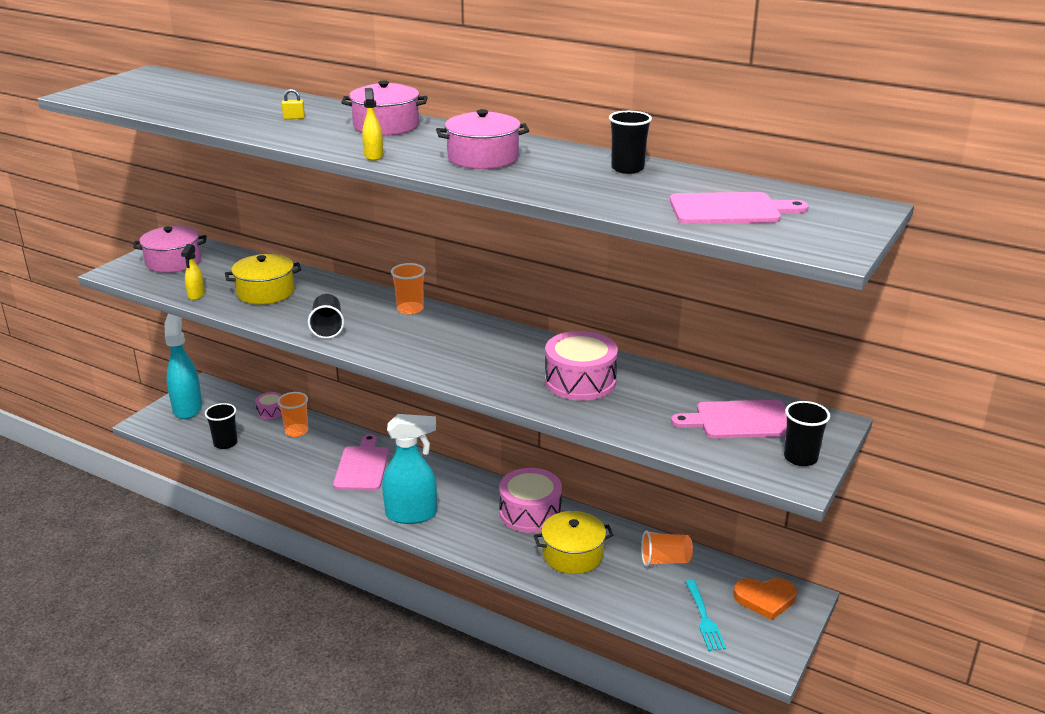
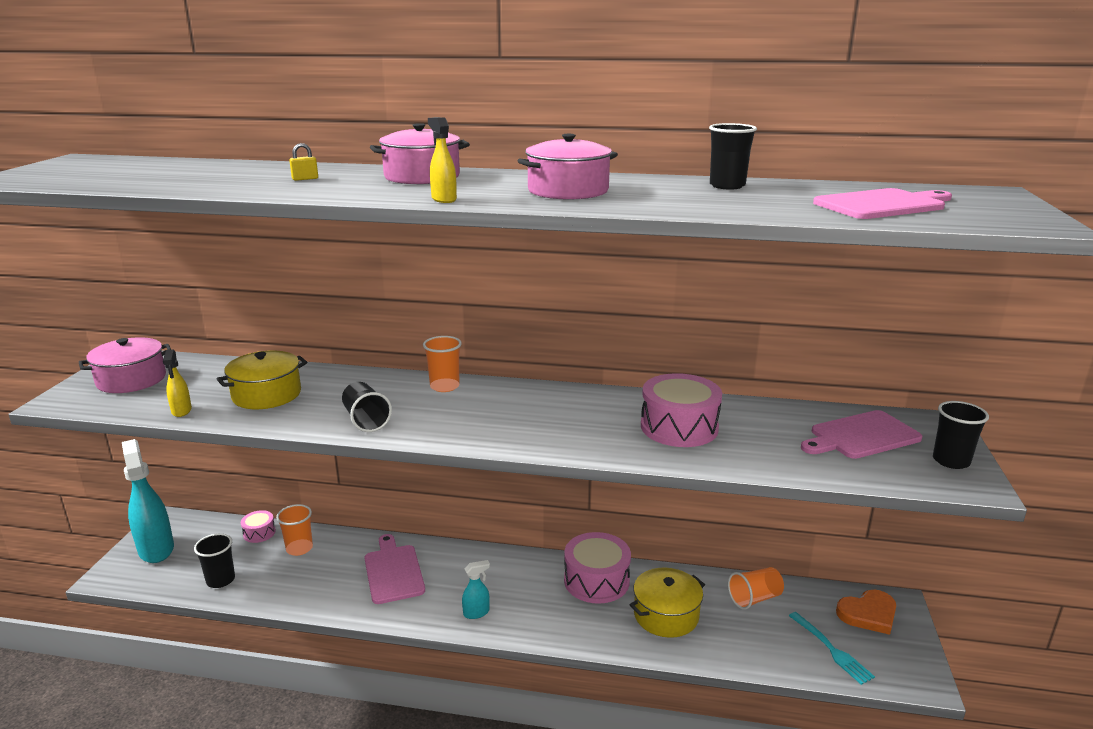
camera: 20 degrees left, 5 degrees down
turquoise spray bottle [382,414,437,524] -> turquoise spray bottle [462,560,490,619], size x0.47

